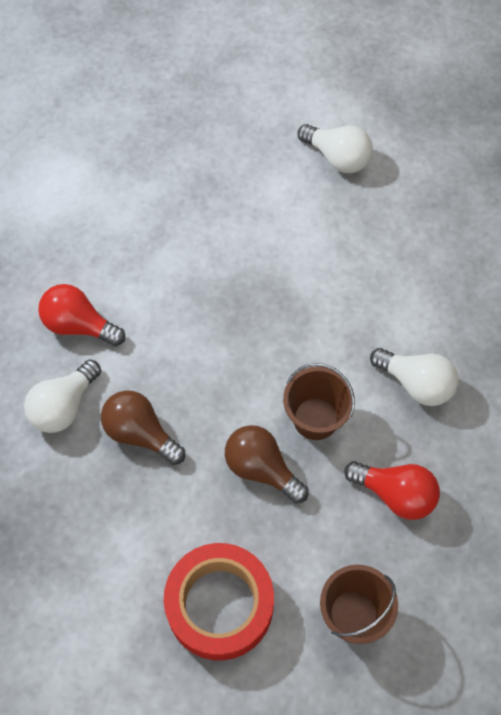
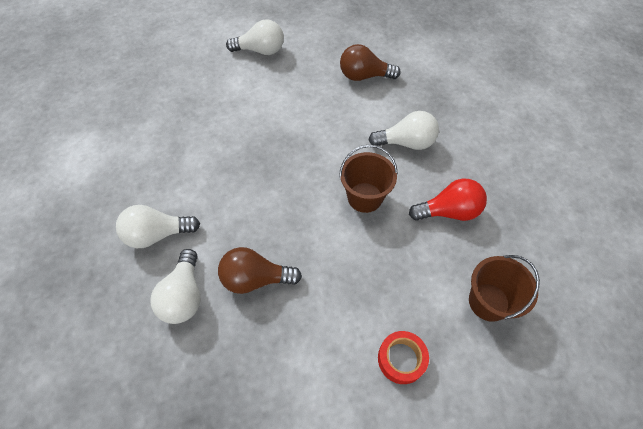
camera: 35 degrees left, 5 degrees down
red light bulb [38,284,125,346] -> white light bulb [116,205,200,248]
red tape [164,543,274,660] -> red tape [378,331,429,384], size x0.52
brown light bulb [225,425,309,504] -> brown light bulb moved to [340,44,401,81]

